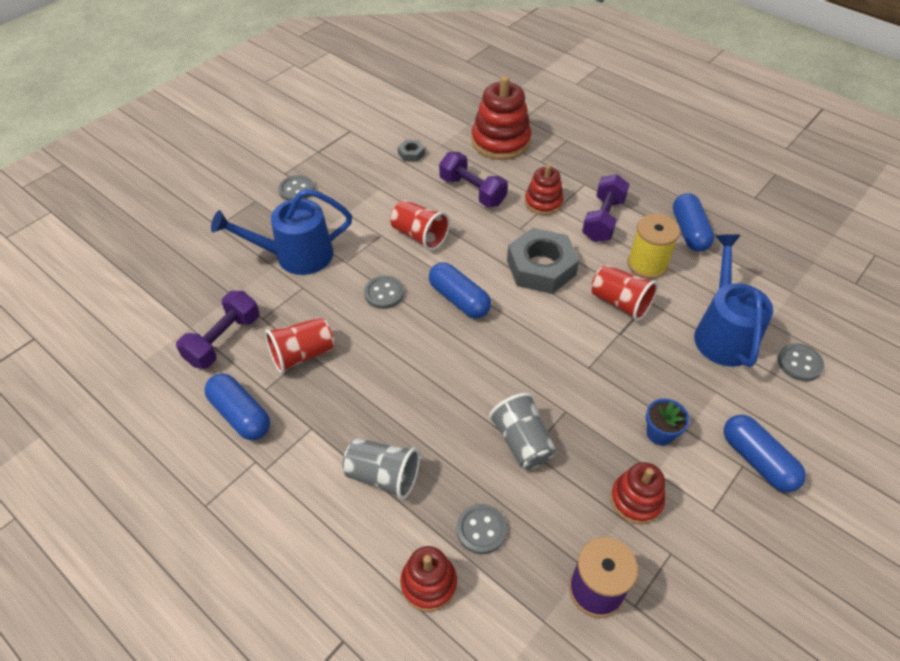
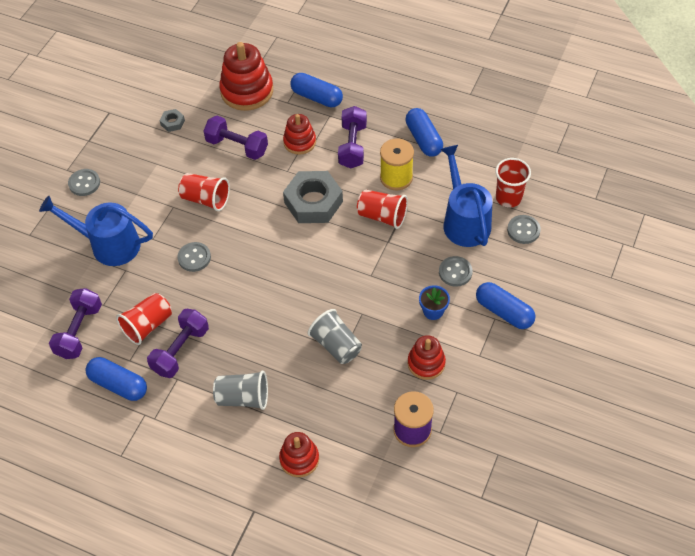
camera: 15 degrees left, 5 degrees up
blue watering can [211,189,352,275] -> blue watering can turned 45 degrees clockwise [39,196,153,266]
blue capsule [429,262,491,318] -> blue capsule moved to [290,73,343,107]
grey button [457,504,507,554] -> grey button moved to [439,256,473,287]
none -> purple dumbbell [147,309,209,378]
none -> red cup [495,158,531,208]

